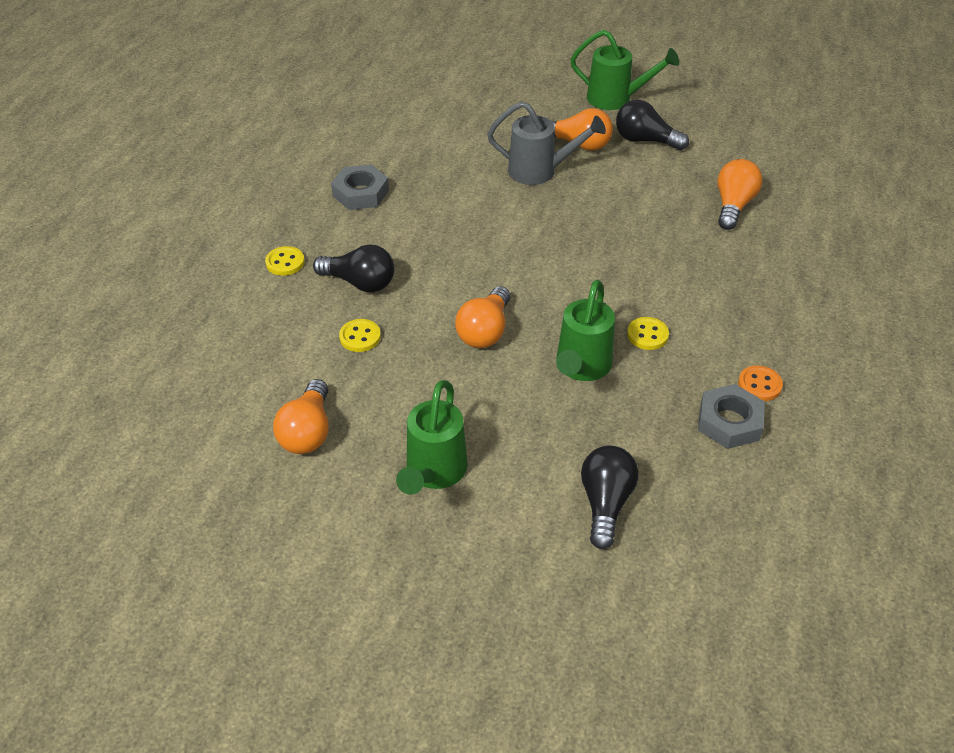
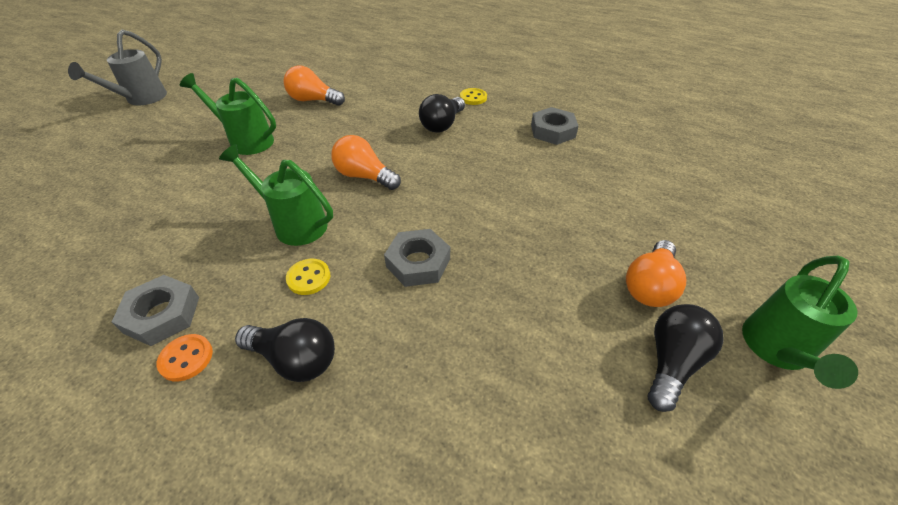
camera: 100 degrees right, 0 degrees up
yellow button [339,319,381,352] -> none
grey watering can [487,101,606,185] -> grey watering can moved to [68,29,167,105]
black light bulb [581,446,639,549] -> black light bulb moved to [235,318,335,382]
orange light bulb [718,159,762,230] -> none
none -> grey nut [384,229,450,287]

